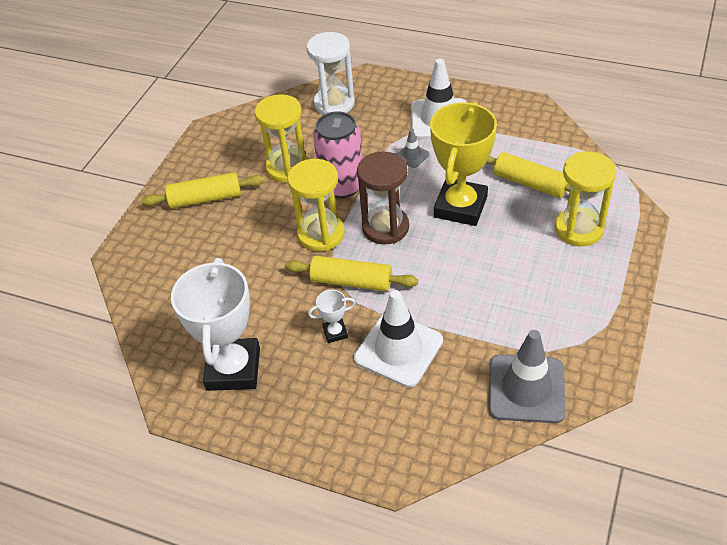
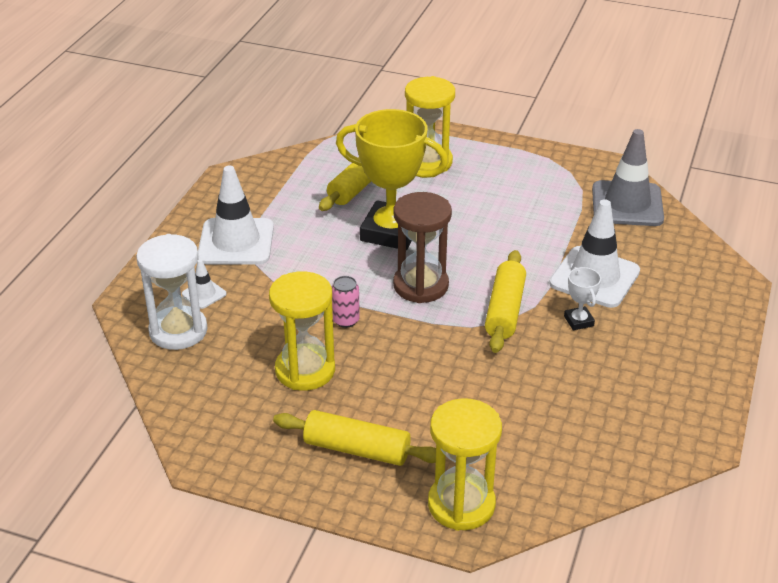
camera: 95 degrees left, 10 degrees down
yellow rolling pin [141,172,265,209] -> yellow rolling pin turned 60 degrees counterclockwise [273,410,436,466]
white trophy [171,258,260,391] -> none
yellow hourglass [287,159,344,251] -> yellow hourglass moved to [428,398,502,531]
pink can [313,111,363,198] -> pink can [332,276,360,328], size x0.48
grey traffic cone [397,129,430,168] -> none
none -> white traffic cone [182,259,227,309]

